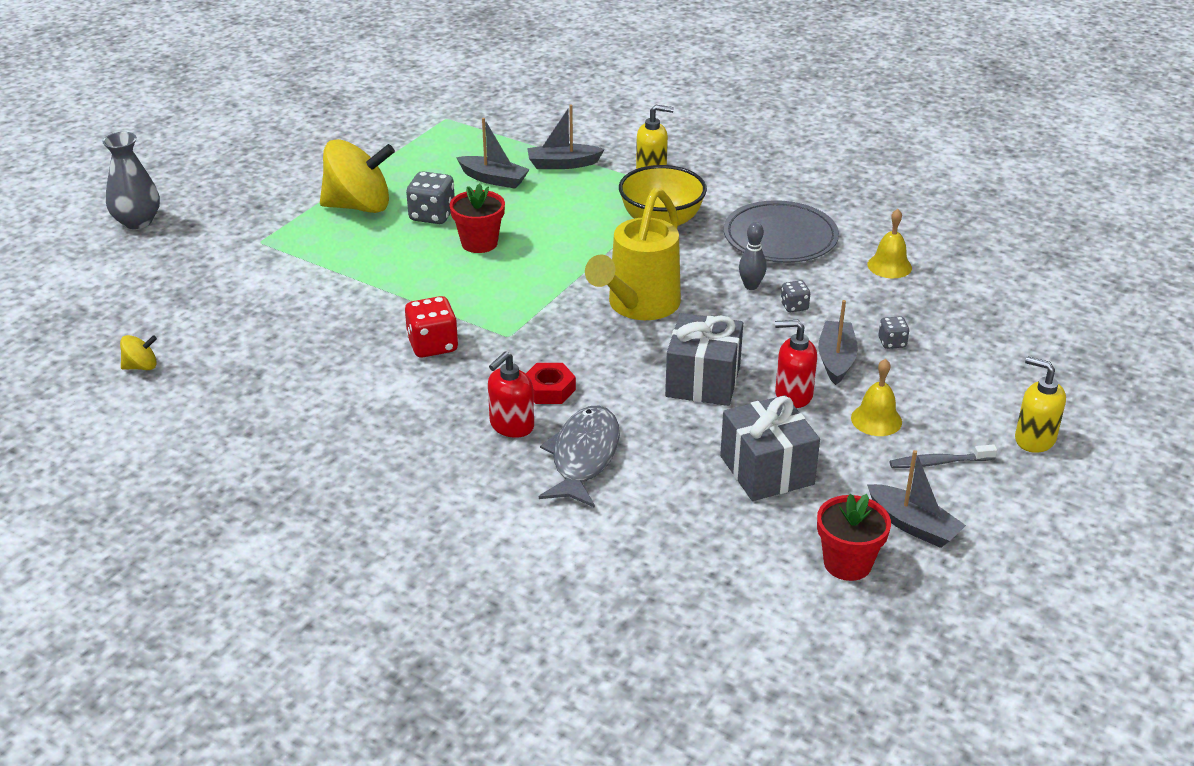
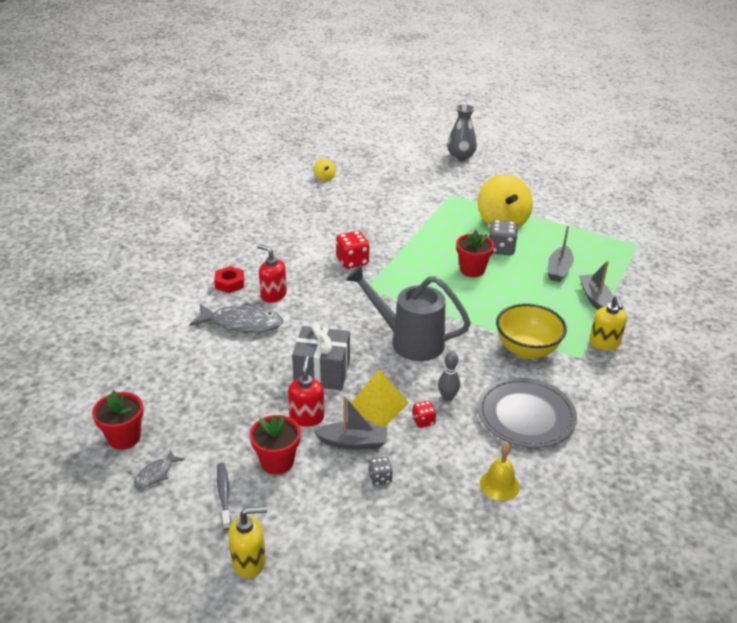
camera: 85 degrees right, 0 degrees up
red nut [526,363,576,404] -> red nut moved to [214,266,244,293]
yellow watering can [585,188,681,320] -> grey watering can [346,265,471,361]
grey gift [720,395,820,501] -> none
grey dice [781,280,810,312] -> red dice [412,401,436,428]
yellow bell [851,359,902,436] -> red flower pot [250,415,301,474]
grey boat [867,450,966,548] -> grey fish [134,450,184,488]
yellow soap dispenser [1015,357,1066,453] -> yellow soap dispenser turned 45 degrees clockwise [228,506,267,578]
none -> yellow pyramid [351,369,409,427]

